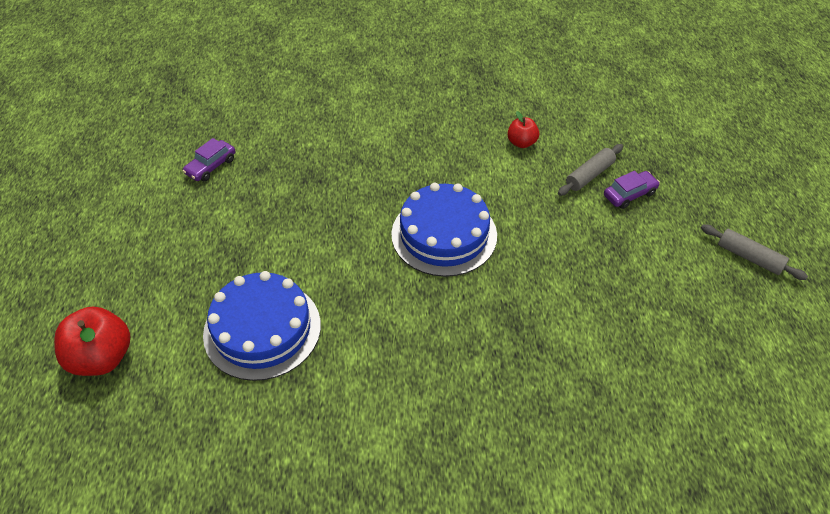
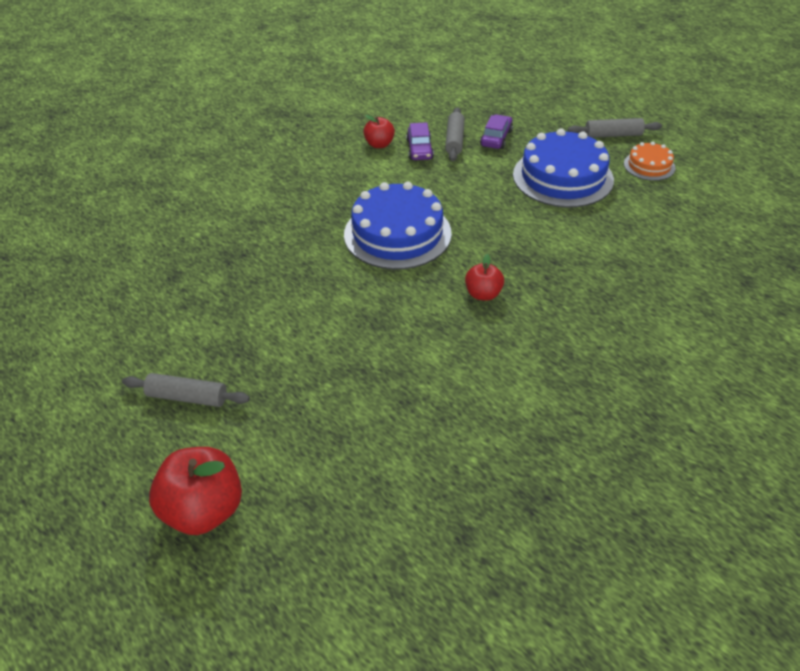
camera: 40 degrees left, 5 degrees down
purple car [182,138,235,182] -> purple car moved to [406,122,434,160]
blue cake [203,271,321,381] -> blue cake moved to [513,128,614,207]
none -> grey rolling pin [122,373,250,407]
none -> red apple [465,254,504,301]
none -> orange cake [624,142,675,181]

